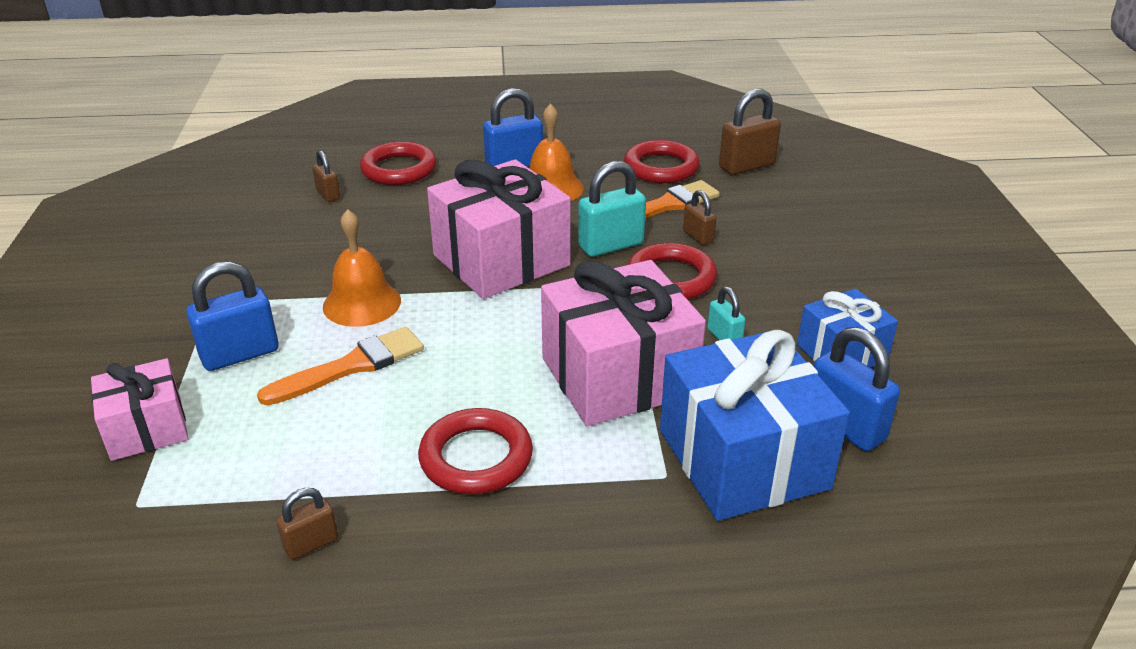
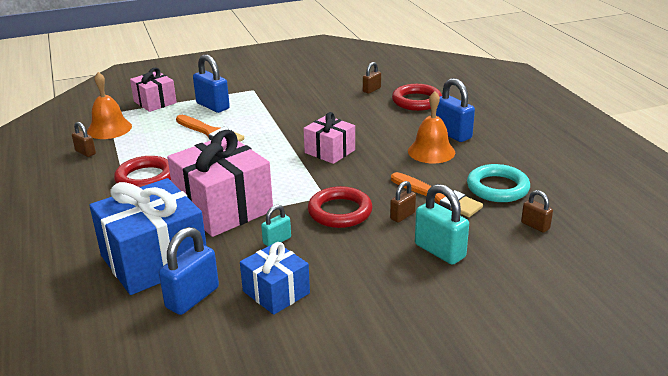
camera: 75 degrees right, 5 degrees down
orange bell [323,209,401,327] -> orange bell moved to [87,72,132,139]
pink gift [427,159,571,299] -> pink gift [303,112,355,164], size x0.56
turquoise padlock [578,161,646,257] -> turquoise padlock moved to [415,184,469,265]
red ring [624,140,700,183] -> turquoise ring [467,164,530,202]
brown padlock [719,89,781,175] -> brown padlock [521,190,553,233], size x0.56

